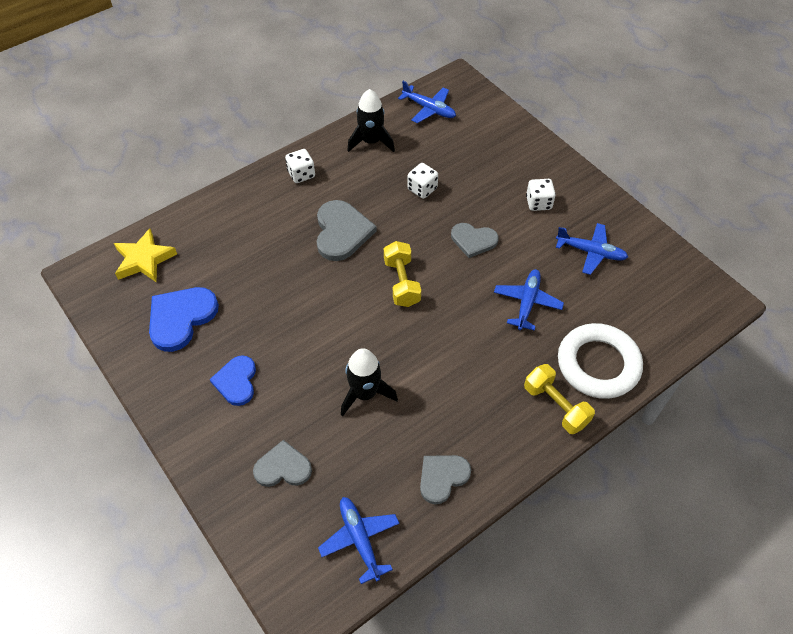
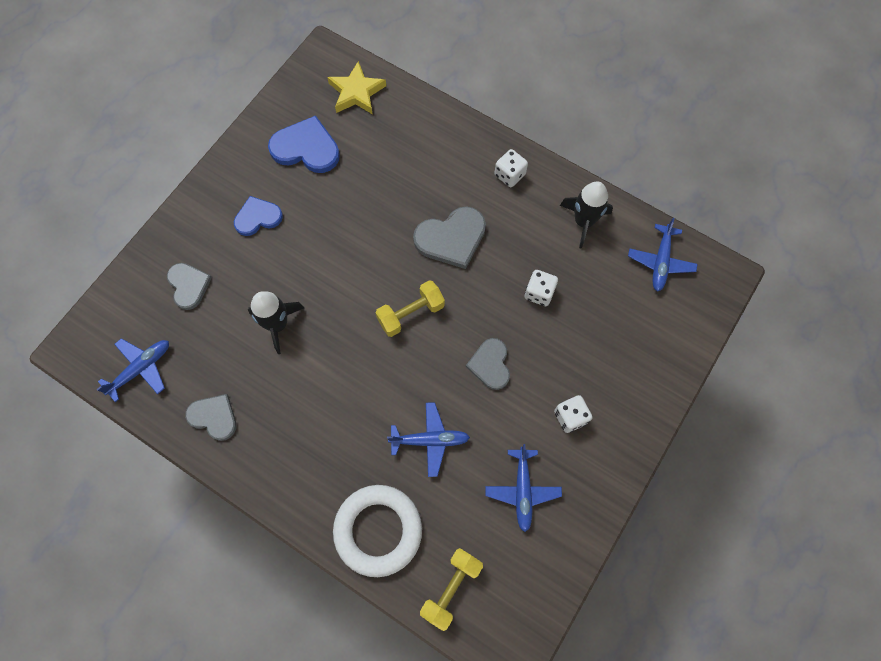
camera: 70 degrees right, 15 degrees up
yellow dumbbell [524,364,595,434] -> yellow dumbbell moved to [420,548,483,631]

